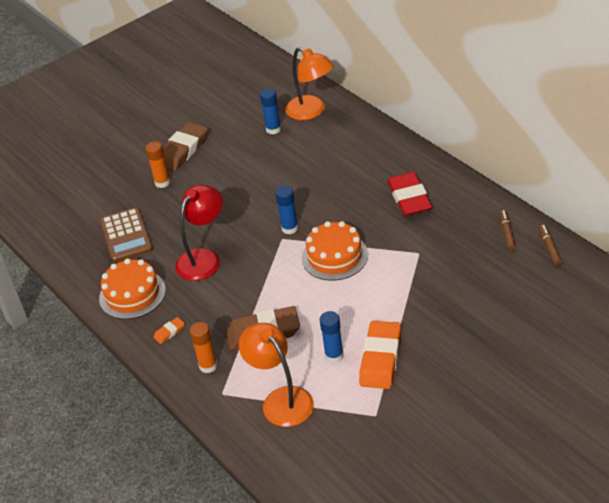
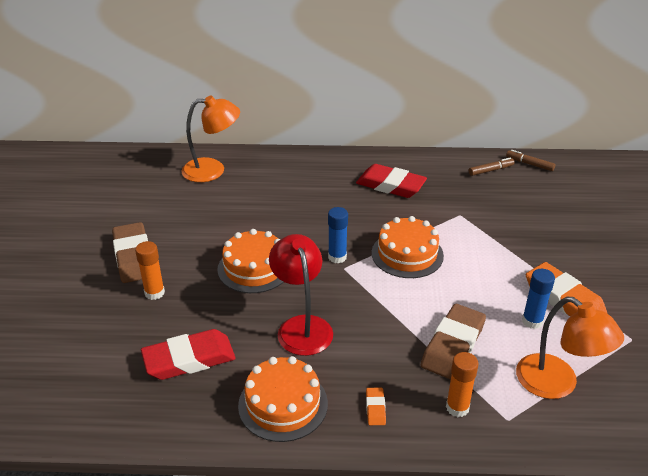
camera: 55 degrees left, 5 degrees down
brown calculator [100,207,153,262] -> red eraser [141,329,236,380]
orange lamp [239,323,314,427] -> orange lamp turned 135 degrees counterclockwise [516,297,624,399]
blue glue stick [260,88,281,134] -> none
brown marker [499,210,516,251] -> brown marker turned 120 degrees clockwise [469,157,515,176]
none -> orange cake [217,229,284,293]

